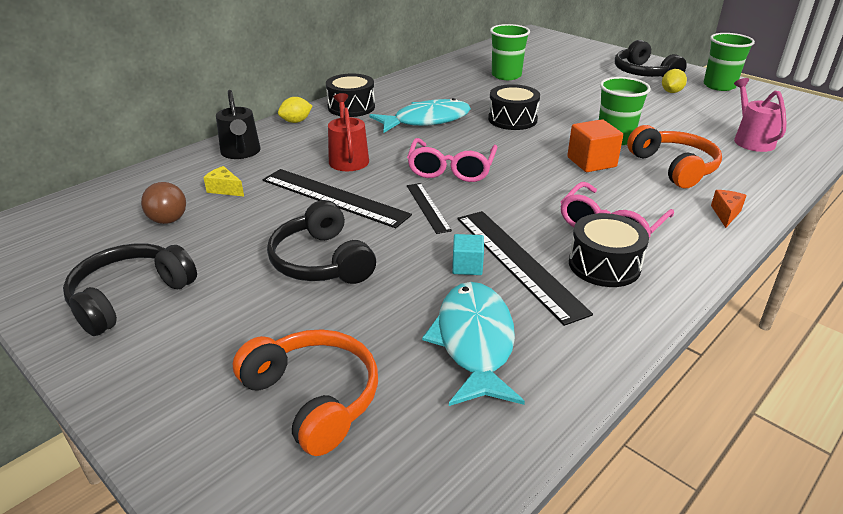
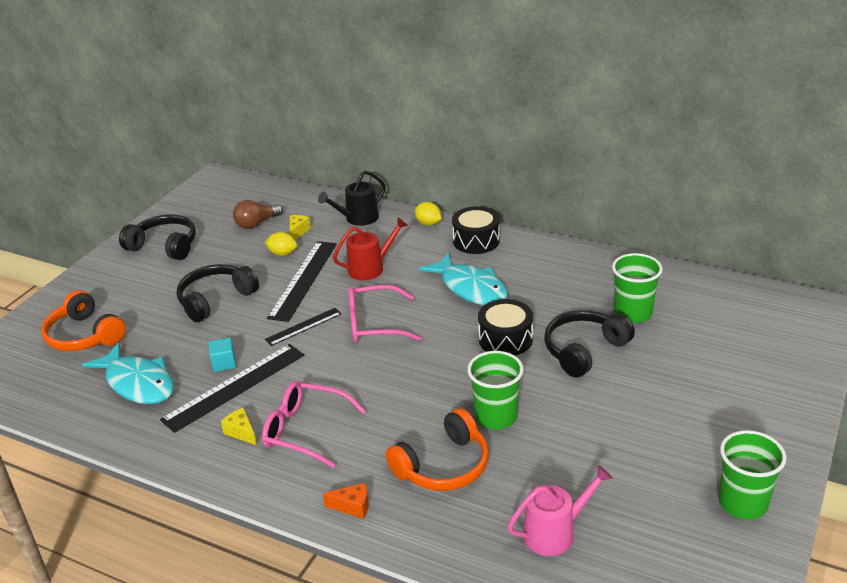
camera: 75 degrees right, 0 degrees up
orange headphones [233,329,378,456] -> orange headphones turned 105 degrees clockwise [41,290,126,351]
turquoise fish [422,282,525,406] -> turquoise fish turned 60 degrees clockwise [82,343,174,404]
orange cube [567,119,623,172] -> none
black drum [569,213,649,287] -> yellow cheese [221,408,257,445]
black headphones [615,40,687,77] -> black headphones moved to [544,310,635,377]
yellow lemon [662,69,687,93] -> yellow lemon moved to [265,232,297,256]

